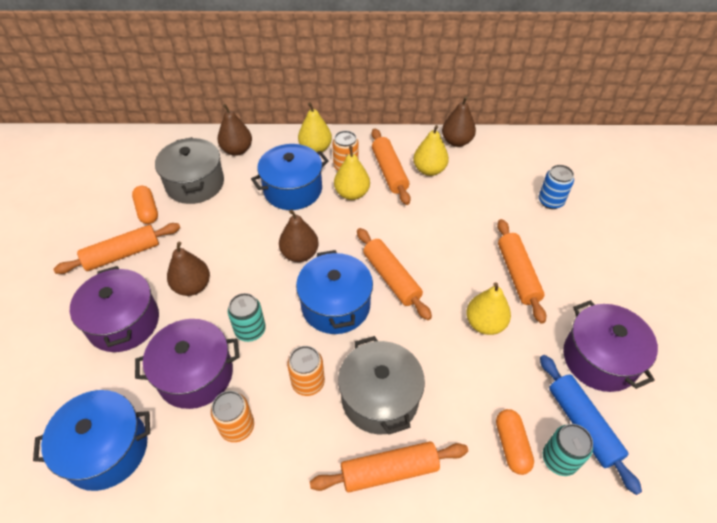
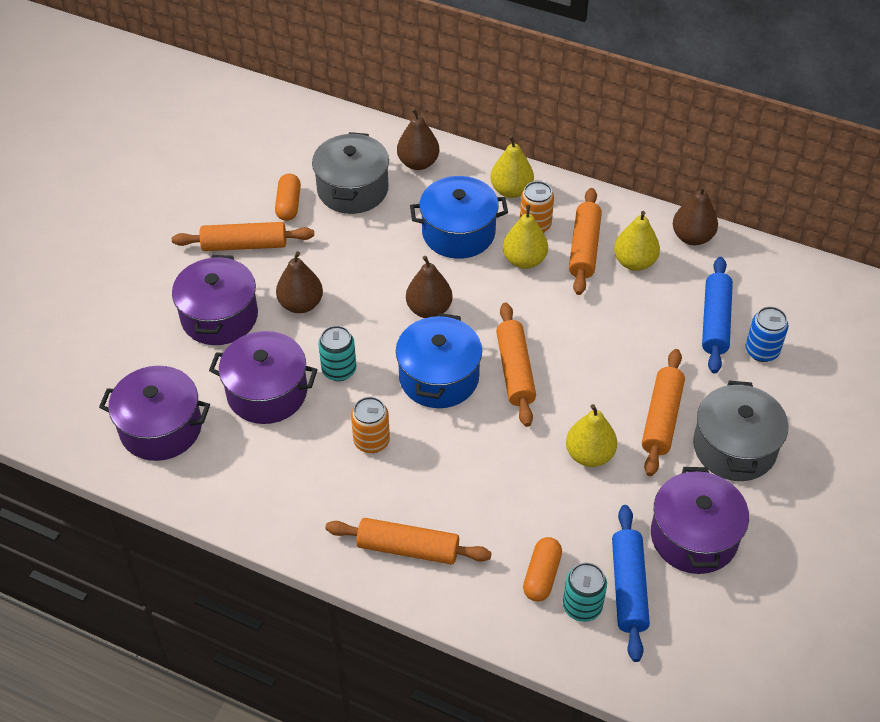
camera: 25 degrees right, 0 degrees up
blue pot [33,390,150,491] -> purple pot [99,366,210,461]
orange can [211,391,254,442] -> none
grey pot [338,336,425,434] -> grey pot moved to [693,381,788,481]
none -> blue rolling pin [702,257,733,373]

